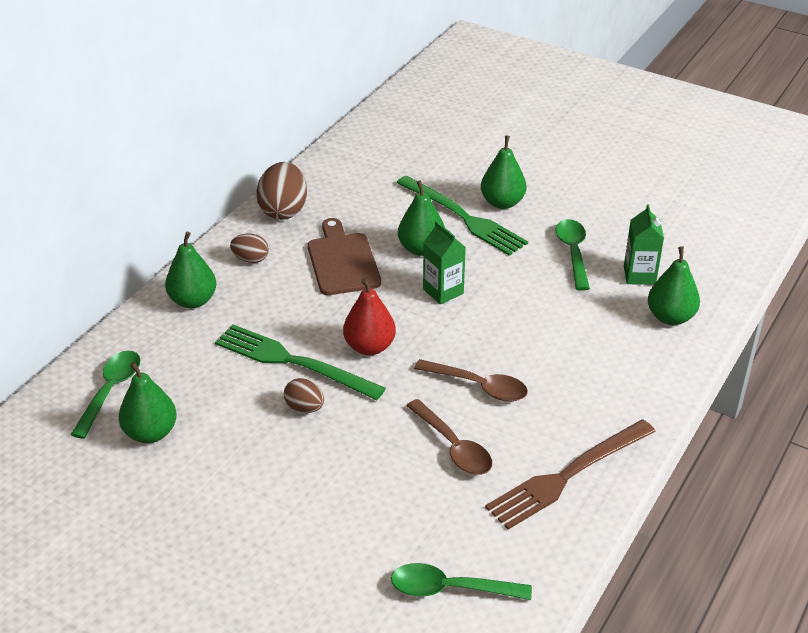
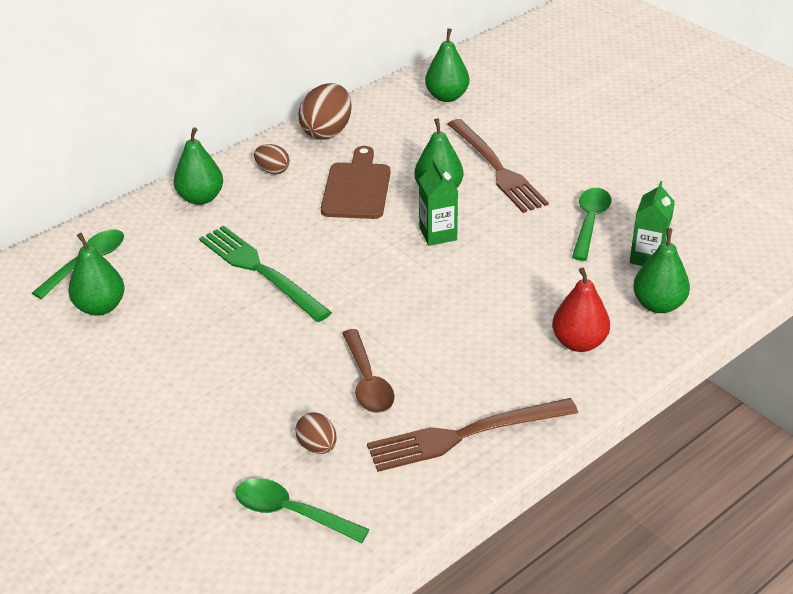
camera: 20 degrees right, 0 degrees up
brown egg [284,378,324,413] -> brown egg moved to [296,412,337,454]
red pear [343,278,396,355] -> red pear moved to [552,267,610,352]
green fork [396,176,528,256] -> brown fork [448,119,549,213]
brown spoon [414,359,528,402] -> none
green pear [481,135,526,209] -> green pear moved to [425,28,469,102]

